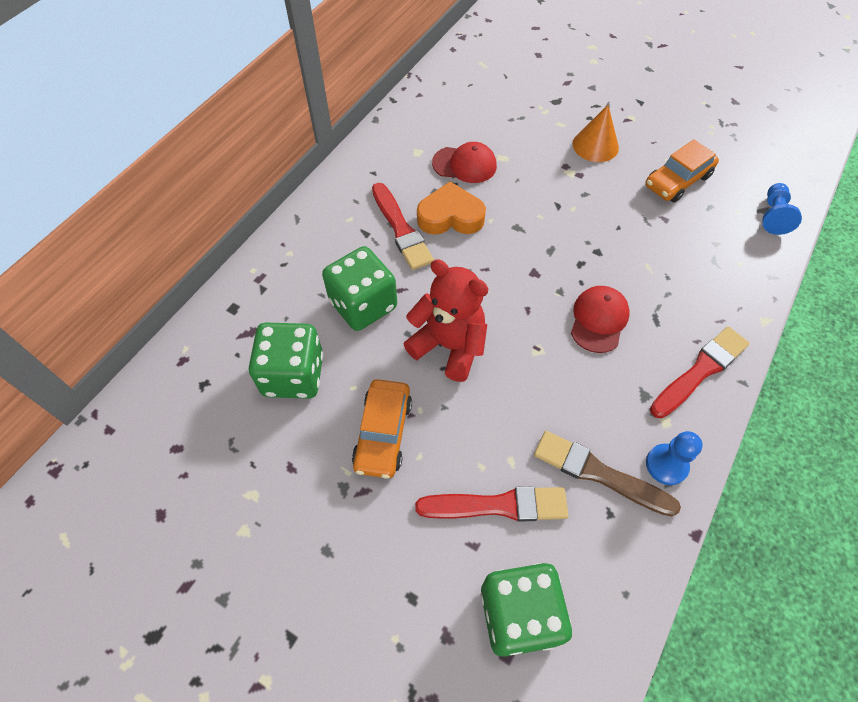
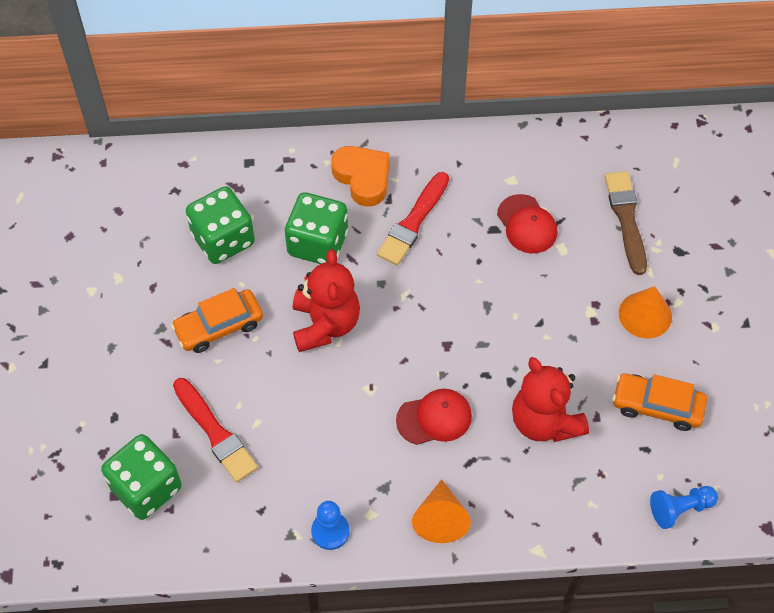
camera: 55 degrees right, 0 degrees up
orange heart [417,181,486,235] -> orange heart moved to [331,146,390,207]
brown brush [534,431,681,517] -> brown brush moved to [605,171,647,275]
red brush [650,327,750,418] -> orange cone [412,479,471,543]
none -> red teddy bear [512,357,589,442]

